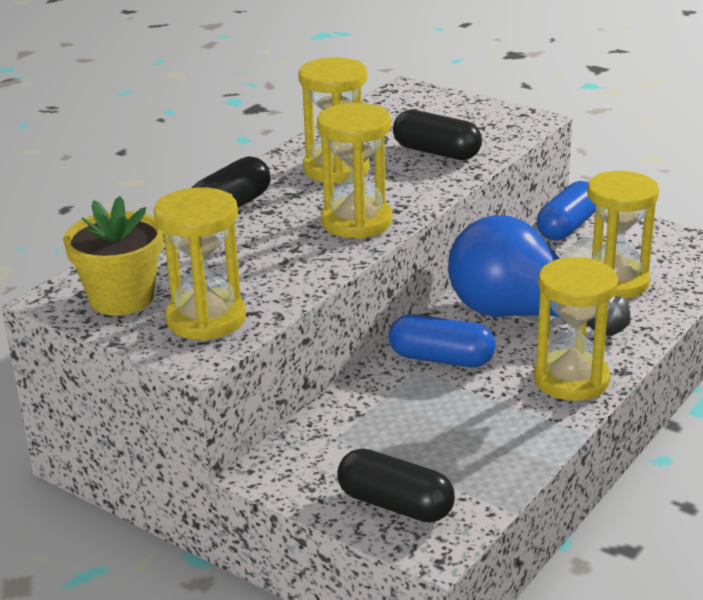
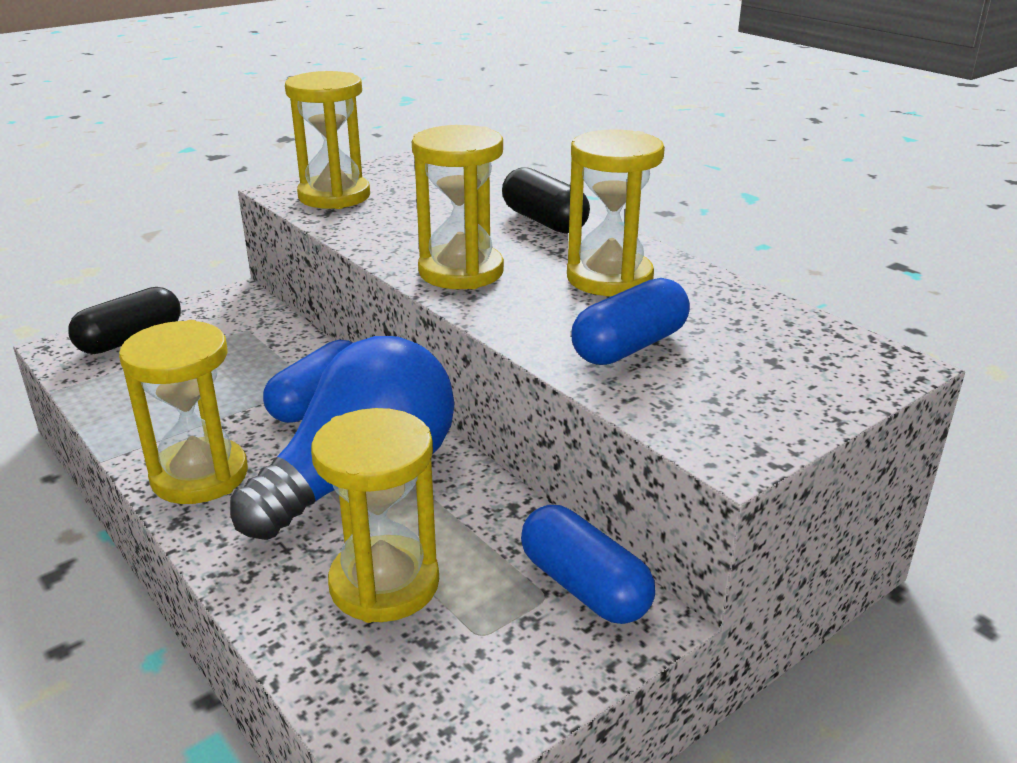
camera: 105 degrees right, 0 degrees up
yellow flower pot [63,196,163,315] -> none
black capsule [393,110,482,160] -> blue capsule [571,278,690,365]

